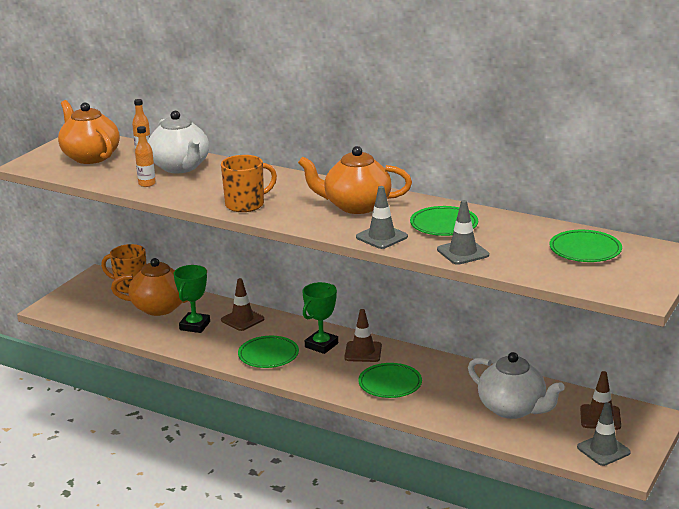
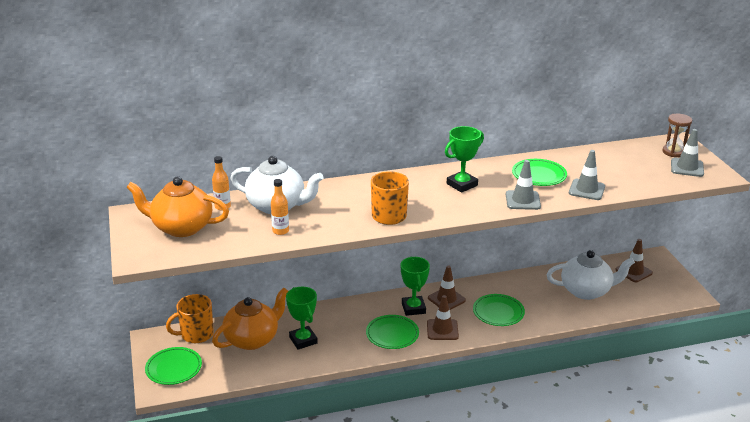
camera: 45 degrees left, 5 degrees up
brown traffic cone [221,278,264,331] -> brown traffic cone moved to [427,295,459,340]
orange teapot [298,146,412,214] -> green trophy [445,126,484,193]
green plate [549,230,622,262] -> green plate moved to [145,347,202,385]
grey traffic cone [577,402,631,466] -> grey traffic cone moved to [671,129,704,177]
none -> brown hourglass [662,114,692,157]

